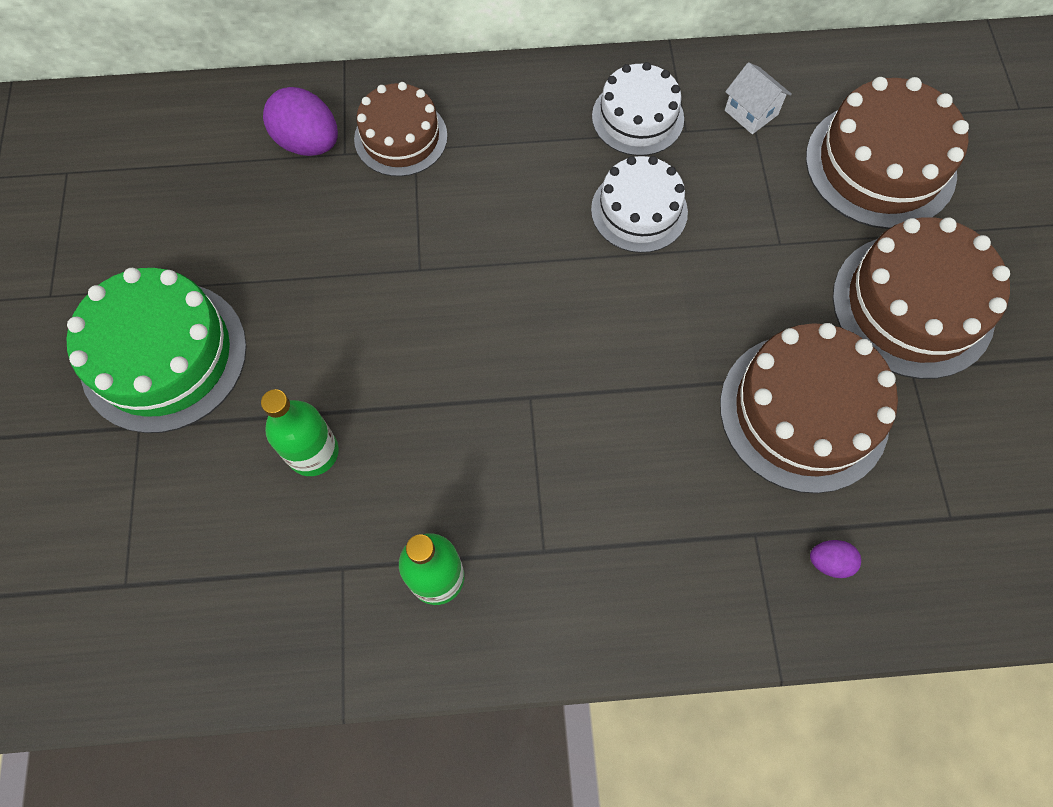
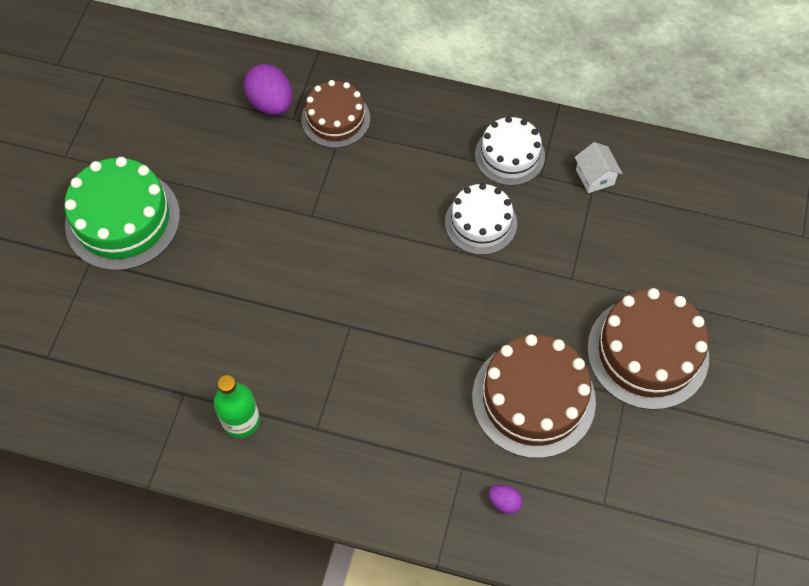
camera: 20 degrees right, 5 degrees down
green bottle [261,389,339,476] -> none
brown cake [806,77,969,229] -> none

